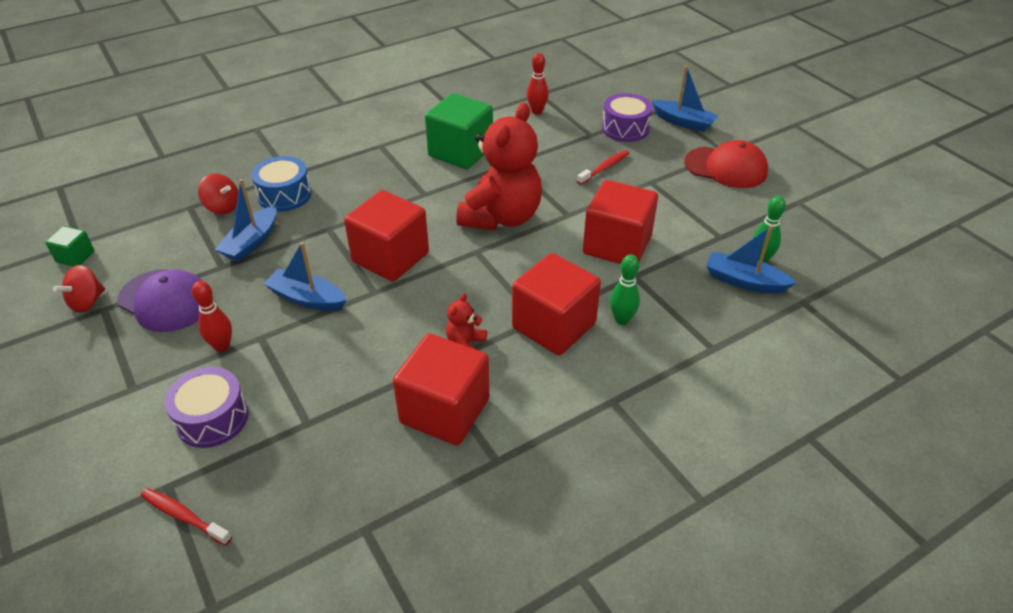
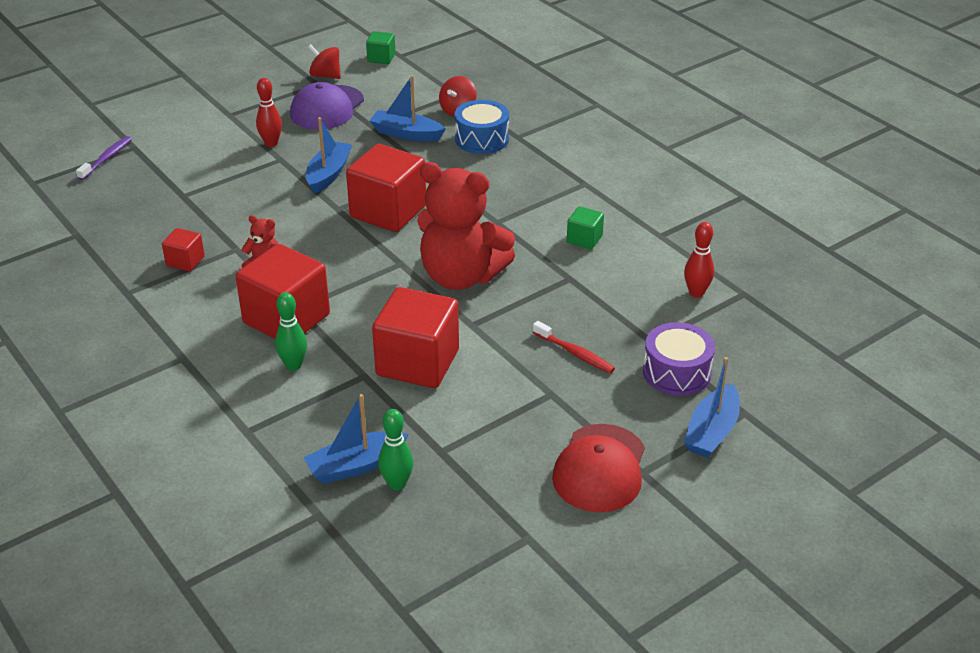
camera: 85 degrees right, 5 degrees down
red toothbrush [141,488,232,546] -> purple toothbrush [76,136,132,180]
purple drum [164,367,249,448] -> none
red cube [393,333,490,445] -> red cube [162,228,205,271], size x0.48
green cube [425,93,493,169] -> green cube [567,206,604,249], size x0.48
blue boat [706,225,796,293] -> blue boat turned 135 degrees counterclockwise [304,394,408,484]

